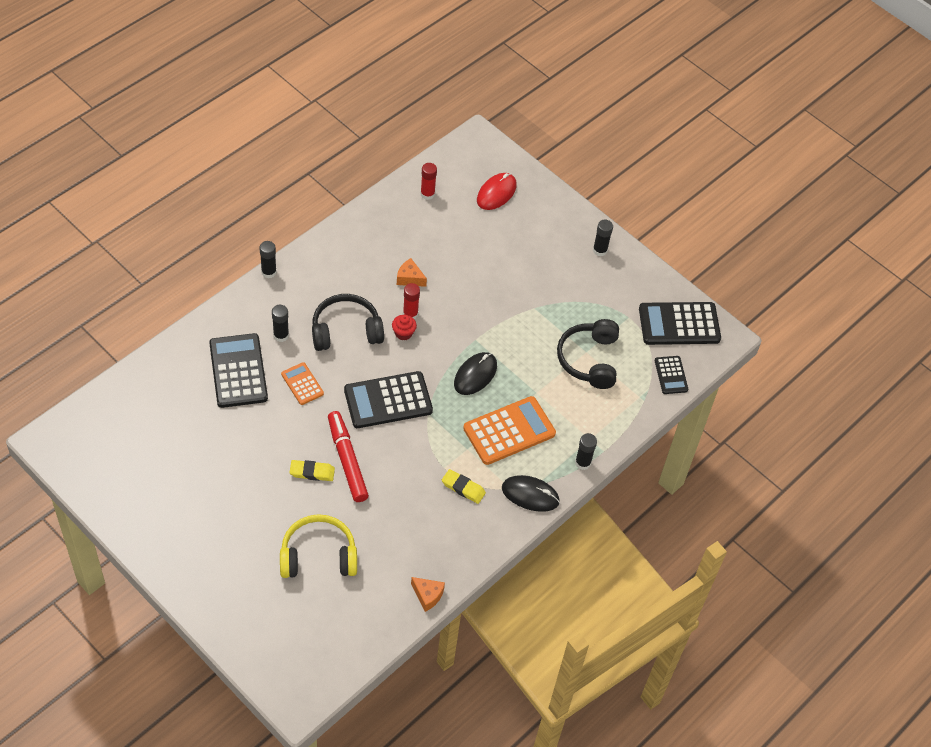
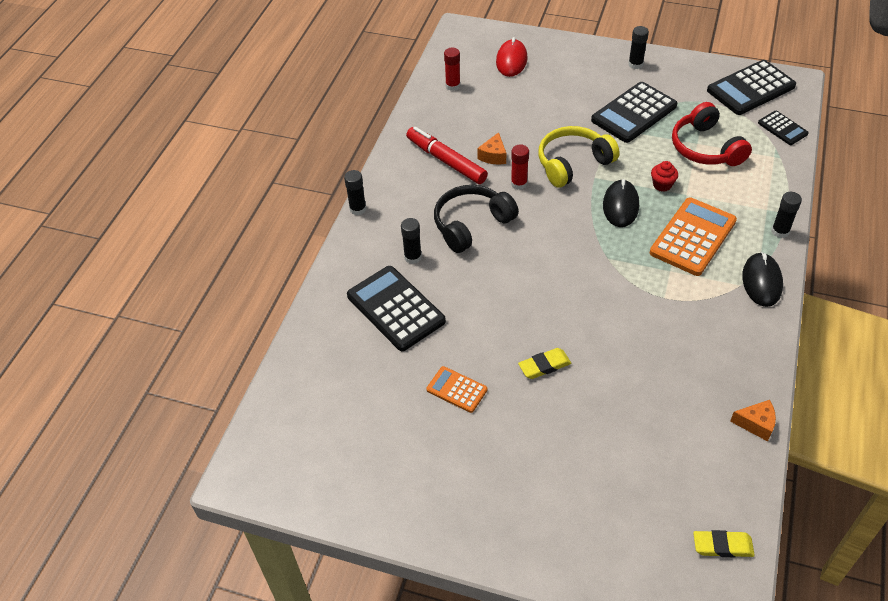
camera: 20 degrees left, 5 degrees down
yellow headphones [280,514,357,578] -> yellow headphones moved to [538,126,620,187]
orange calculator [281,362,324,405] -> orange calculator moved to [426,366,488,413]
red marker [328,411,369,502] -> red marker moved to [406,127,488,184]
black calculator [344,371,433,428] -> black calculator moved to [591,82,677,143]
red cupcake [392,315,417,340] -> red cupcake moved to [651,161,678,192]
orange cheese [397,258,427,287] -> orange cheese turned 75 degrees counterclockwise [477,132,506,164]
yellow eraser [442,469,486,504] -> yellow eraser moved to [693,530,755,557]
black mouse [502,475,560,512] -> black mouse turned 75 degrees counterclockwise [742,252,783,307]
black headphones [557,319,619,389] -> red headphones [672,102,752,166]

